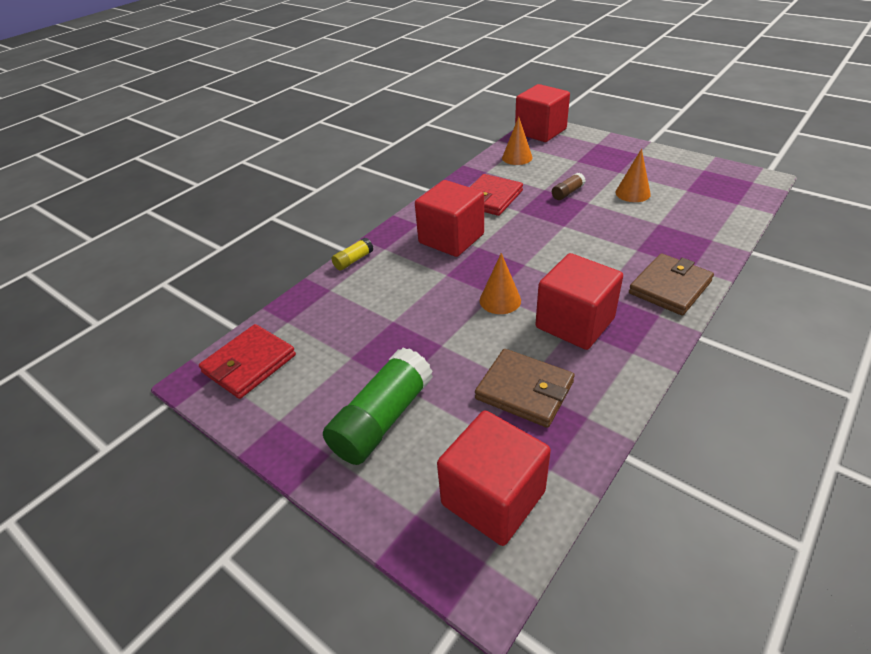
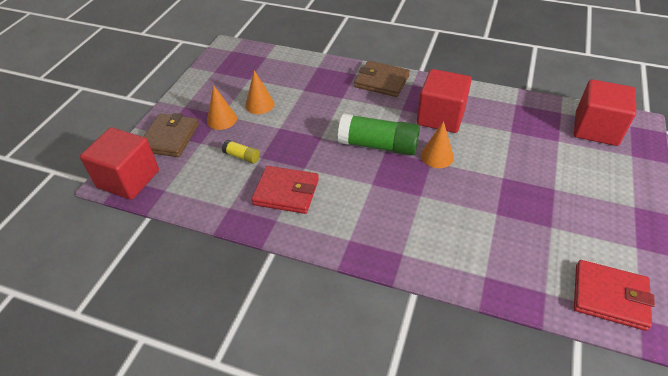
camera: 110 degrees left, 5 degrees up
green glue stick [323,348,433,465] -> green glue stick moved to [338,113,420,155]
yellow glue stick [332,237,373,271] -> yellow glue stick moved to [222,140,260,163]
red cube [415,180,484,257] -> none
brown wallet [475,349,575,428] -> brown wallet moved to [143,113,199,157]
orange cone [502,117,532,165] -> orange cone moved to [207,85,237,130]
brown glue stick [552,173,586,200] -> none

